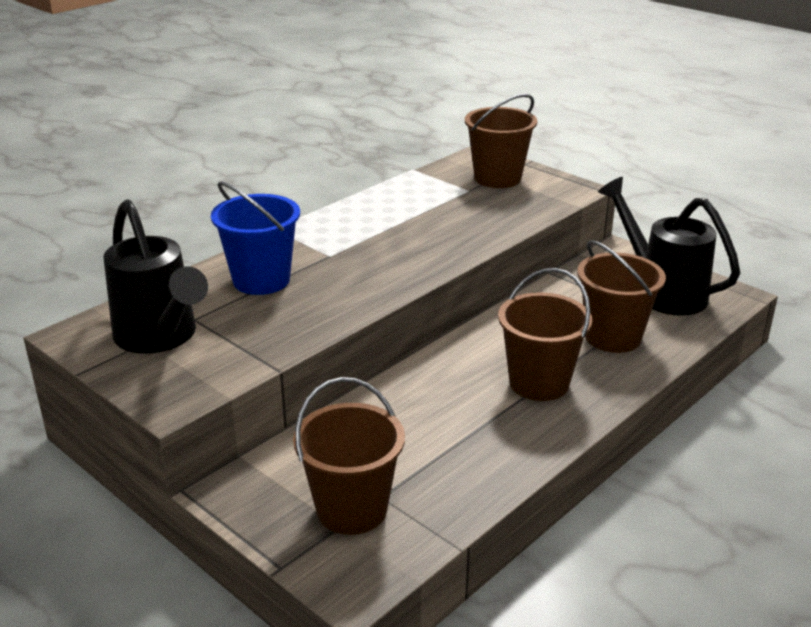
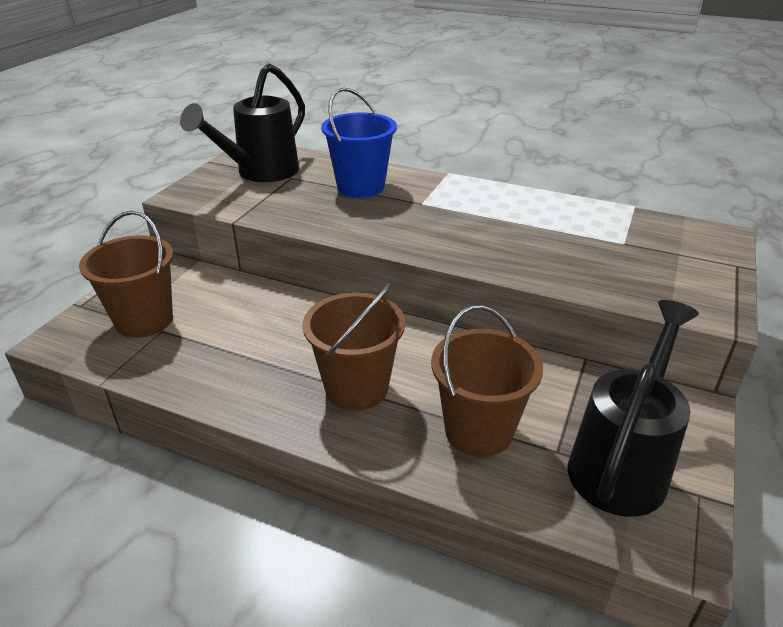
camera: 70 degrees right, 5 degrees up
brown bucket [465,94,537,188] -> none

